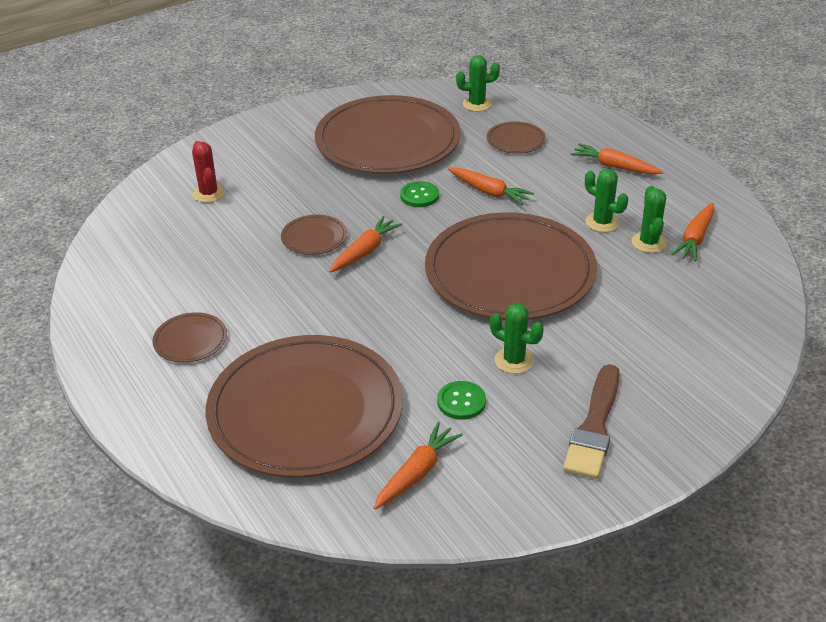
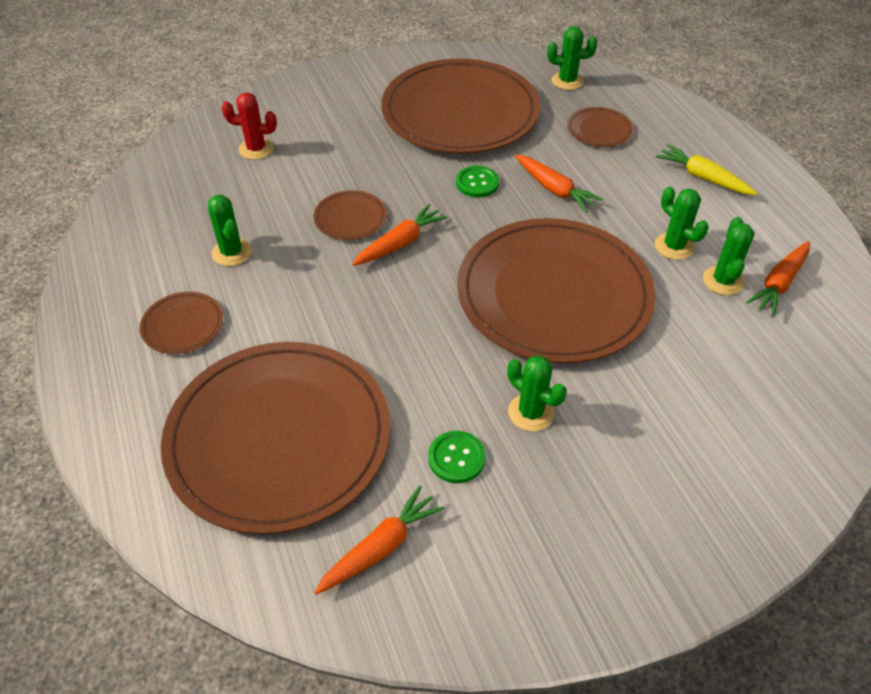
camera: 10 degrees right, 10 degrees up
red cactus [192,141,225,203] -> red cactus turned 75 degrees counterclockwise [222,92,277,160]
brown brush [563,364,620,479] -> none
orange carrot [571,143,663,175] -> yellow carrot [656,144,758,195]
none -> green cactus [208,195,251,266]

